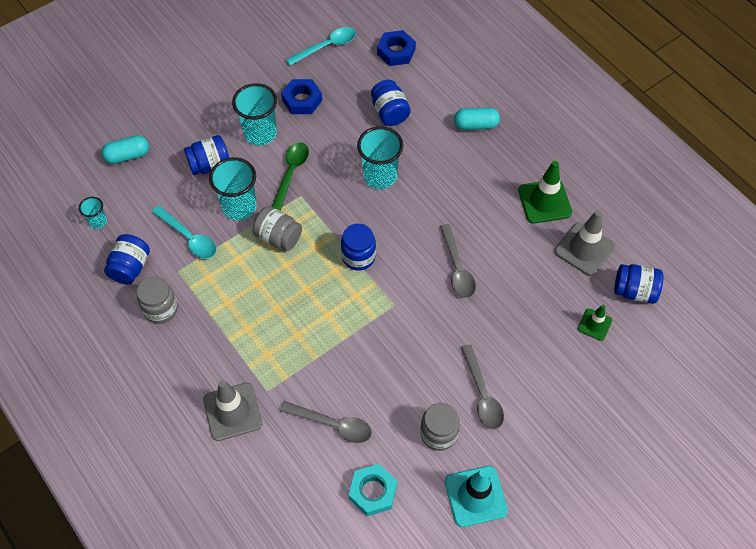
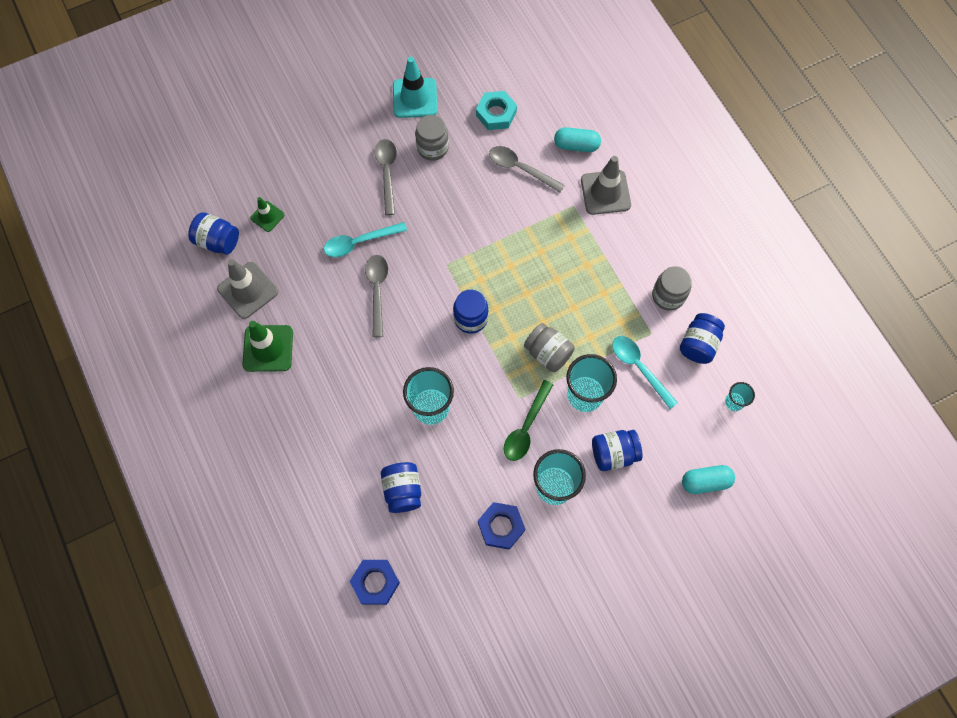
camera: 170 degrees left, 10 degrees up
turquoise spoon [286,27,356,65] -> turquoise spoon moved to [324,222,407,257]
turquoise capsule [454,107,500,130] -> turquoise capsule moved to [554,127,601,152]

